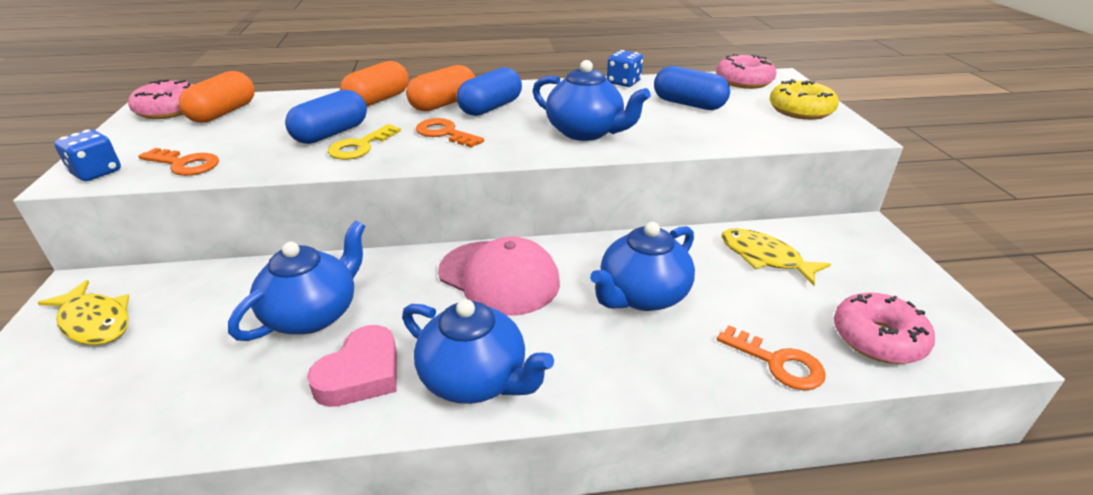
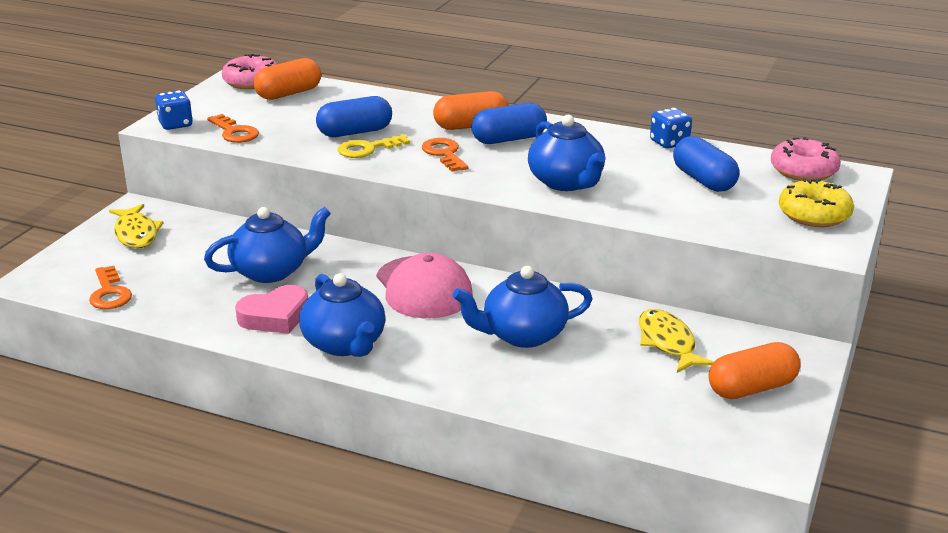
camera: 30 degrees right, 5 degrees down
orange capsule [340,61,409,107] -> orange capsule moved to [709,342,801,399]
orange key [717,325,826,390] -> orange key moved to [89,266,132,309]
pink donut [834,292,935,364] -> none

